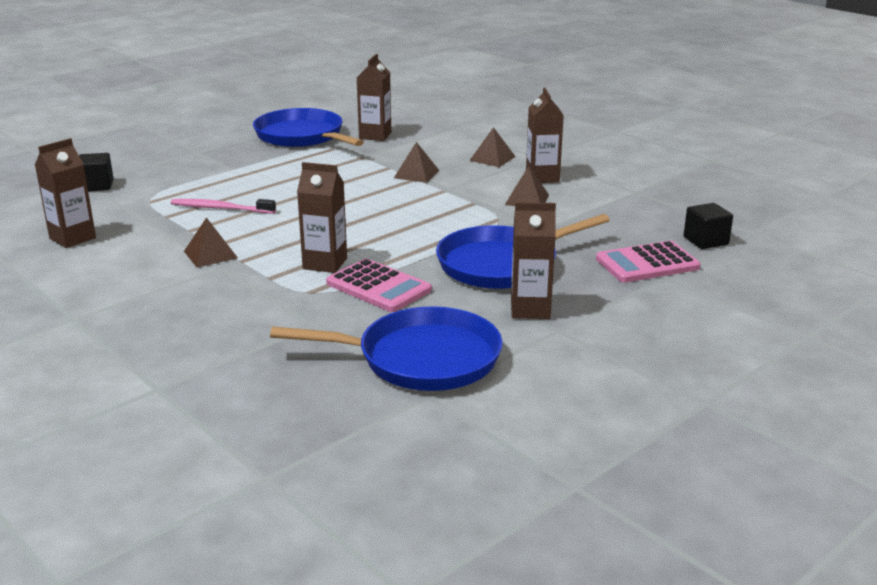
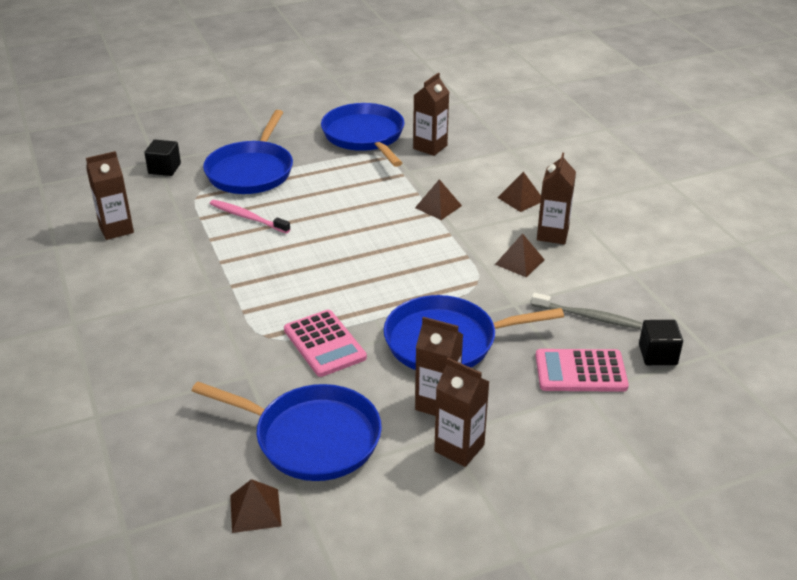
camera: 20 degrees right, 10 degrees up
brown pyramid [184,217,238,267] -> brown pyramid moved to [230,479,282,533]
brown carton [297,162,347,273] -> brown carton moved to [434,358,489,467]
none -> blue pan [203,110,293,194]
none -> grey toothbrush [531,293,642,329]

